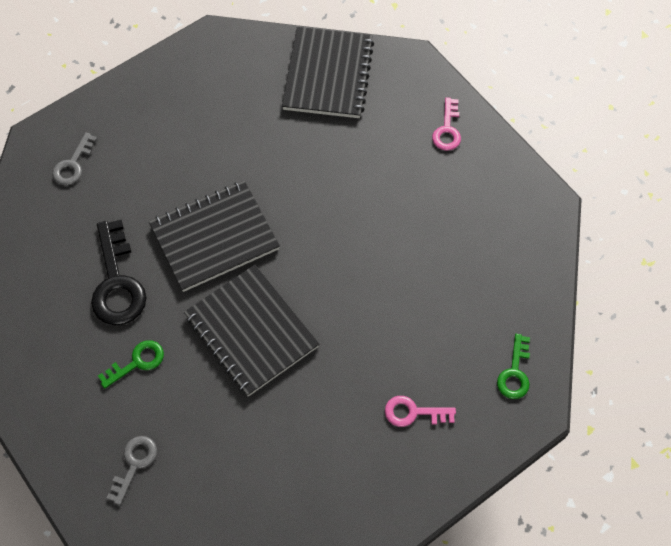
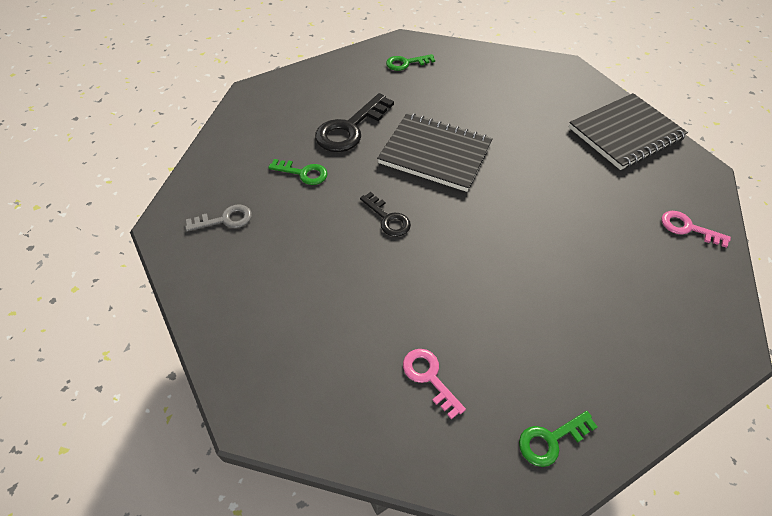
camera: 50 degrees right, 10 degrees down
grey key [52,132,97,185] -> green key [386,54,435,71]
black notebook [184,265,319,397] -> black key [360,192,411,237]
pink key [432,97,461,151] -> pink key turned 60 degrees clockwise [662,211,731,248]

